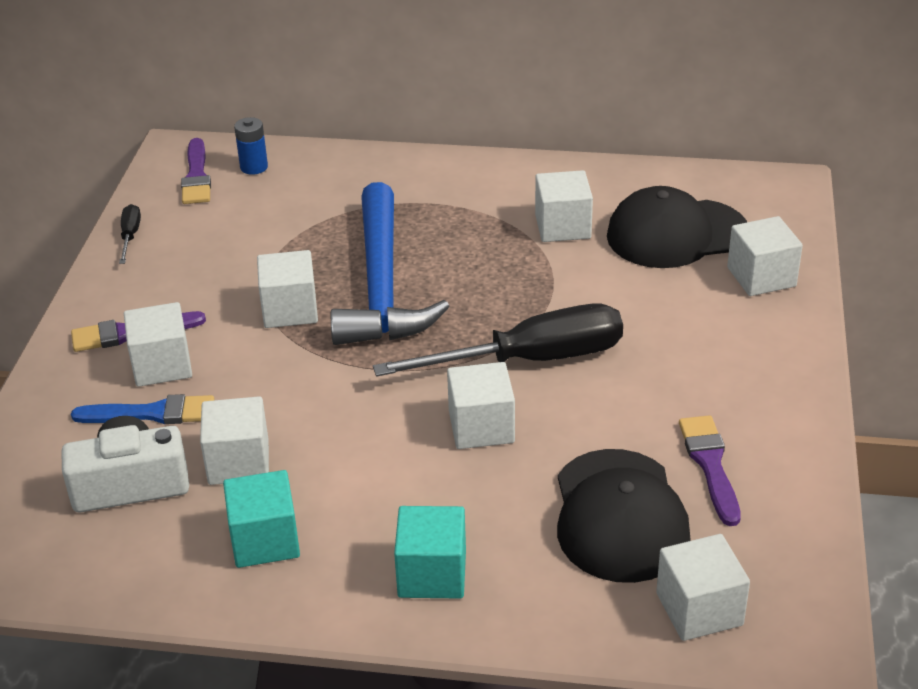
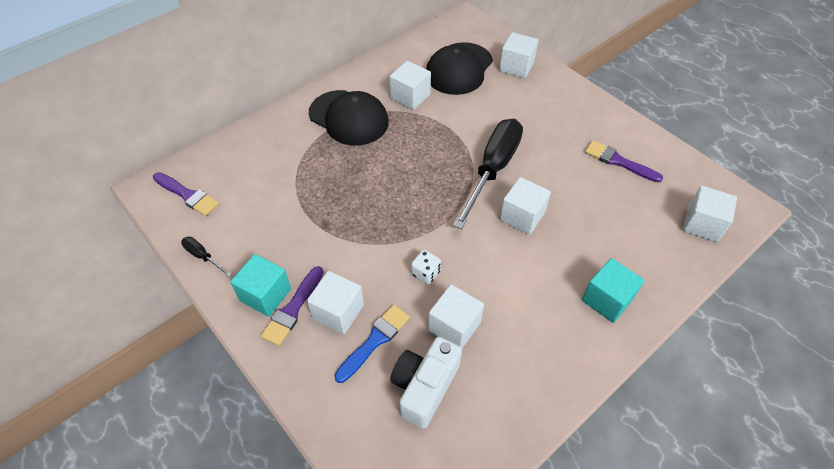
camera: 50 degrees left, 15 degrees up
turquoise cube [223,470,300,568] -> turquoise cube moved to [230,254,291,317]
blue battery [234,117,268,175] -> none
white cube [257,250,318,328] -> none
blue hammer [331,182,450,345] -> none
black cap [557,449,691,583] -> black cap moved to [309,90,389,146]
none -> white dice [411,250,441,284]

